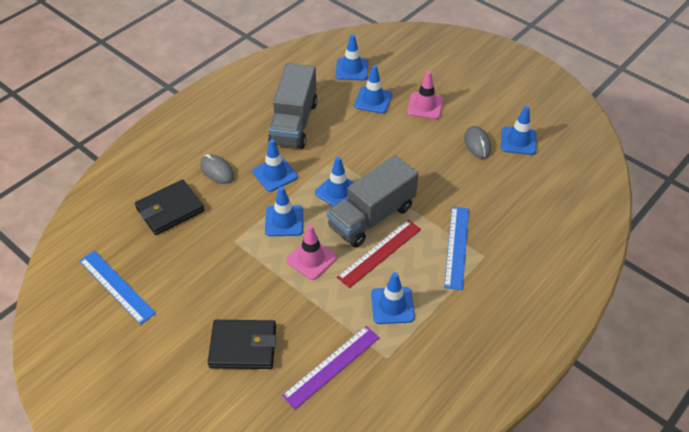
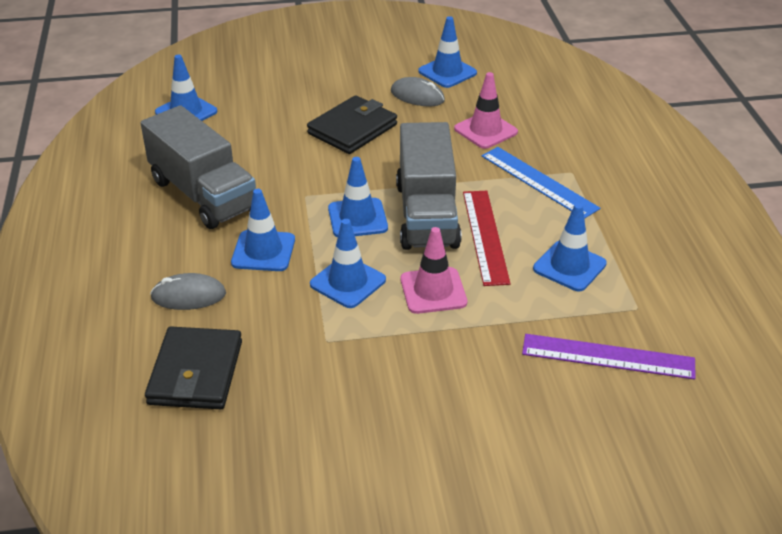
camera: 50 degrees left, 10 degrees down
blue ruler [79,251,156,325] -> none
black wallet [208,320,276,369] -> black wallet moved to [307,95,397,154]
purple ruler [282,326,380,410] -> purple ruler turned 75 degrees counterclockwise [522,334,696,380]
blue traffic cone [354,65,392,114] -> none
pink traffic cone [407,71,443,119] -> pink traffic cone moved to [454,72,518,149]

